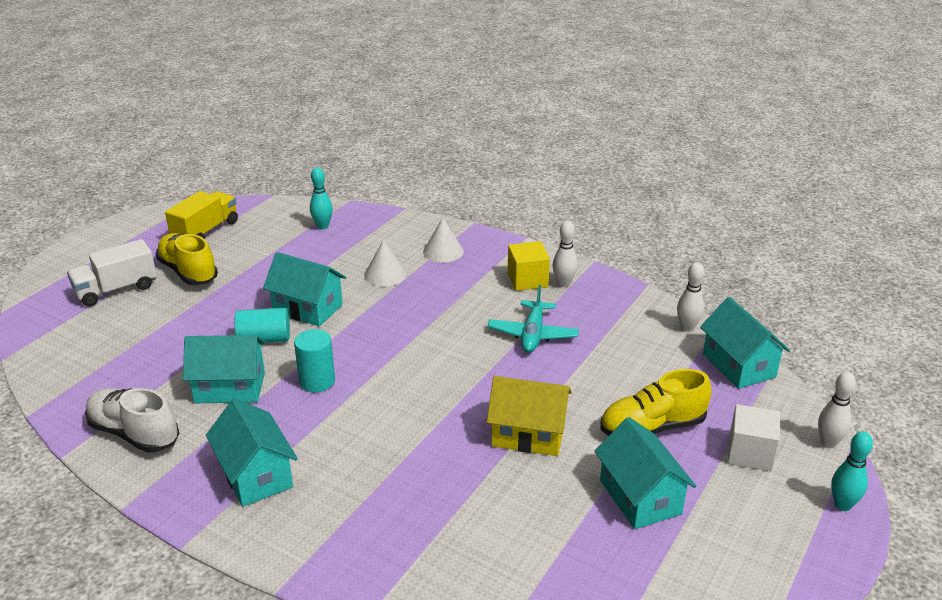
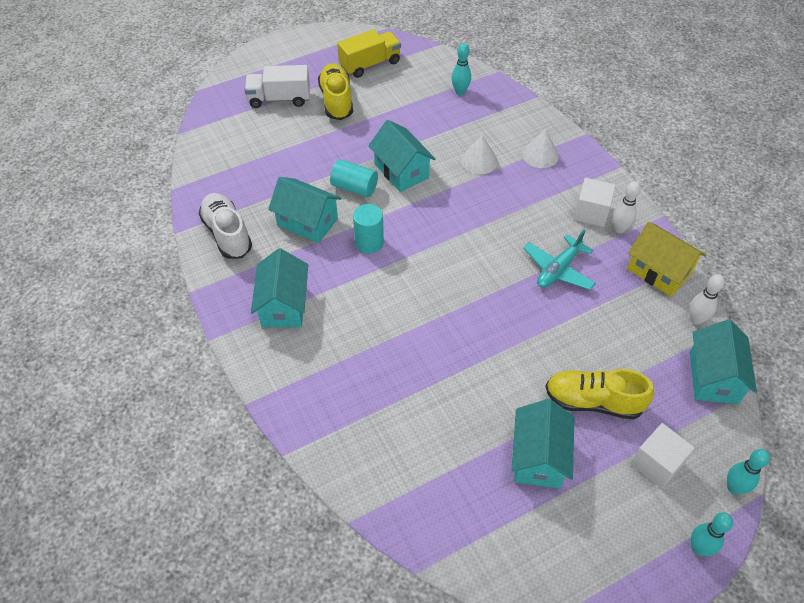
camera: 30 degrees right, 20 degrees up
yellow house [487,376,572,456] -> yellow house moved to [627,222,706,297]
yellow cube [508,241,550,291] -> white cube [574,178,616,227]
white bowling pin [818,372,856,448] -> turquoise bowling pin [727,449,770,494]

